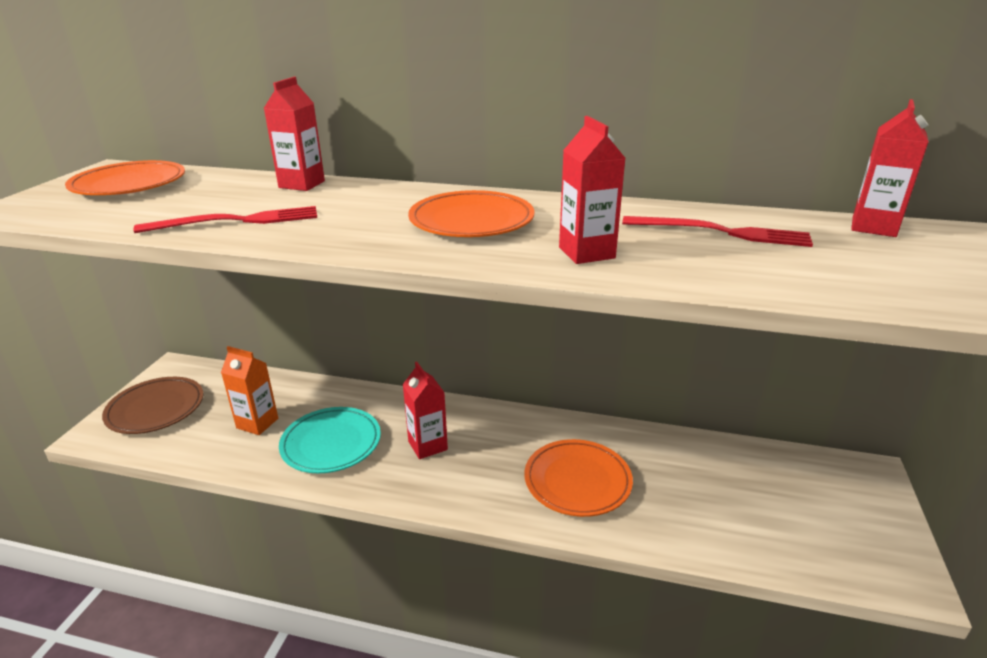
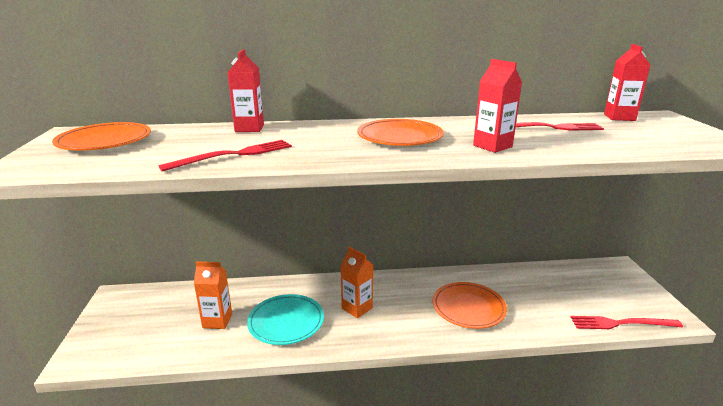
camera: 20 degrees left, 5 degrees down
brown plate [102,377,204,434] -> none
red carton [403,362,448,459] -> orange carton [341,247,373,318]
none -> red fork [571,316,683,329]

